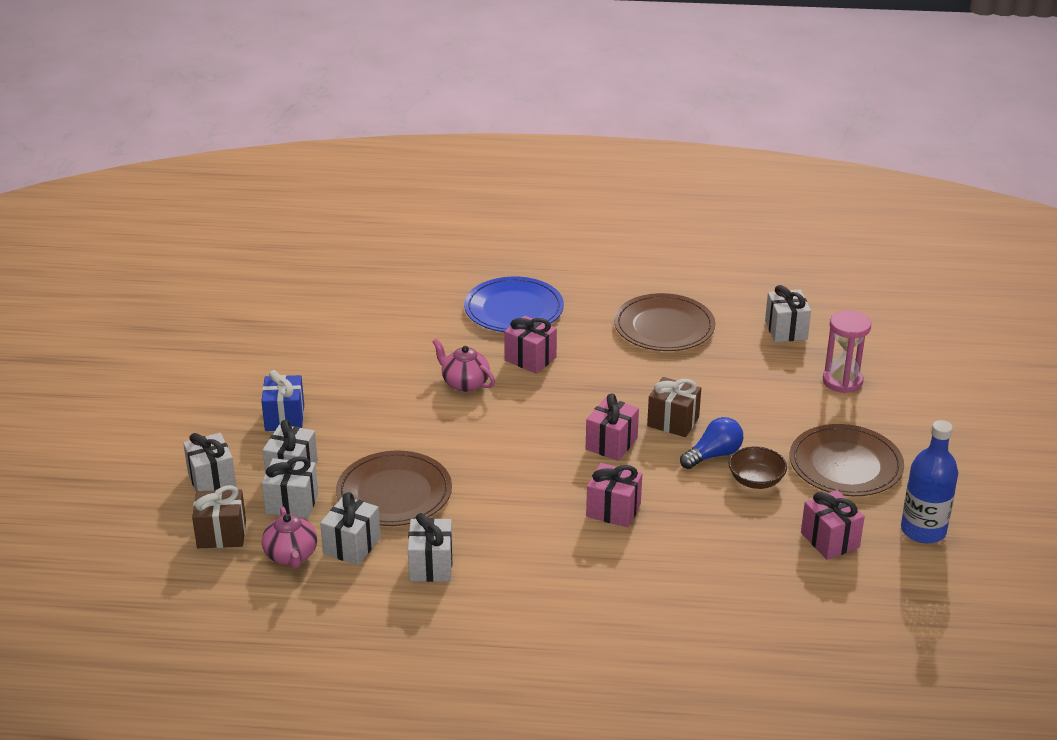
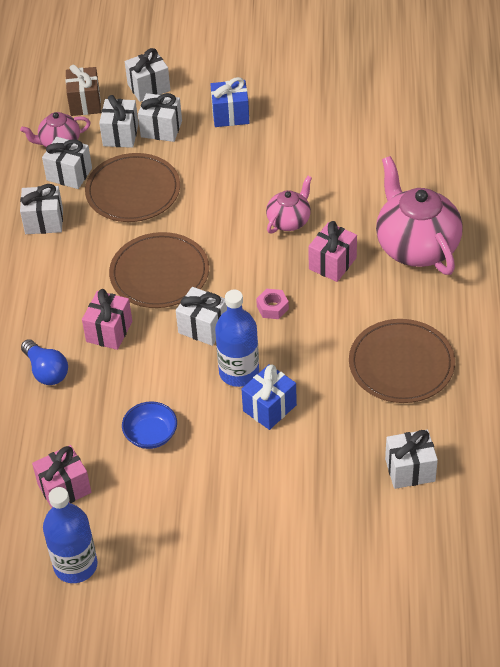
camera: 90 degrees right, 15 degrees up
blue plate [464,277,564,332] -> pink teapot [376,156,463,275]
pink gift [586,393,639,461] -> white gift [176,287,227,346]
brown gift [647,377,701,437] -> blue bottle [215,290,259,387]
blue light bulb [680,417,743,469] -> blue light bulb moved to [21,339,68,385]
brown bowl [729,446,787,489] -> blue bowl [122,401,177,449]
brown plate [790,424,904,496] -> brown plate moved to [109,232,209,308]
pink hourglass [823,310,871,393] -> none
none -> blue gift [241,364,297,430]
none -> pink nut [256,289,289,319]

